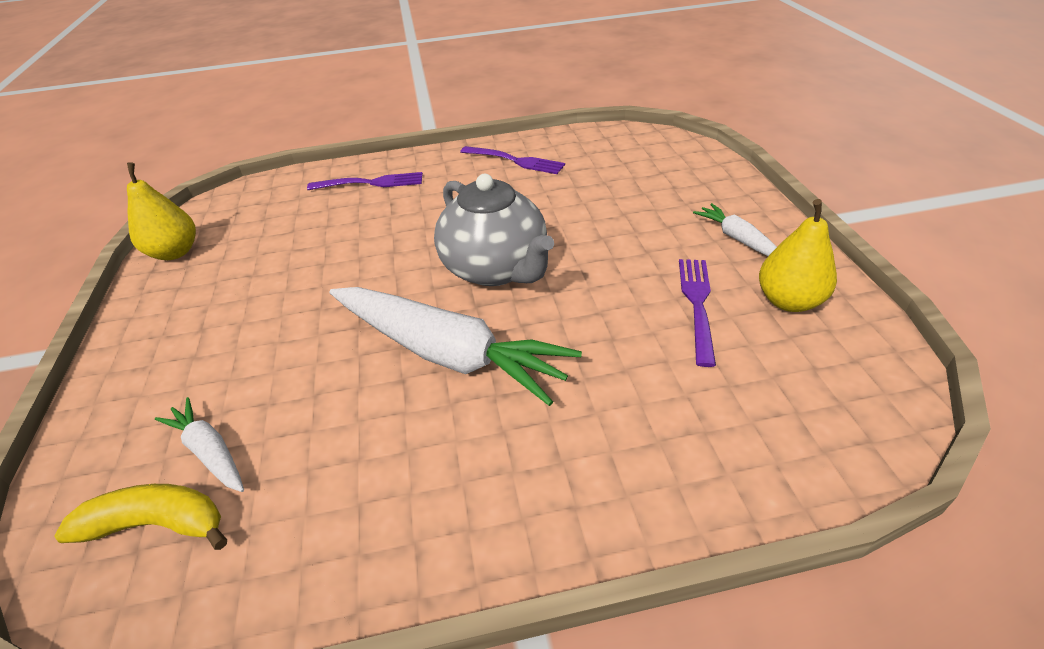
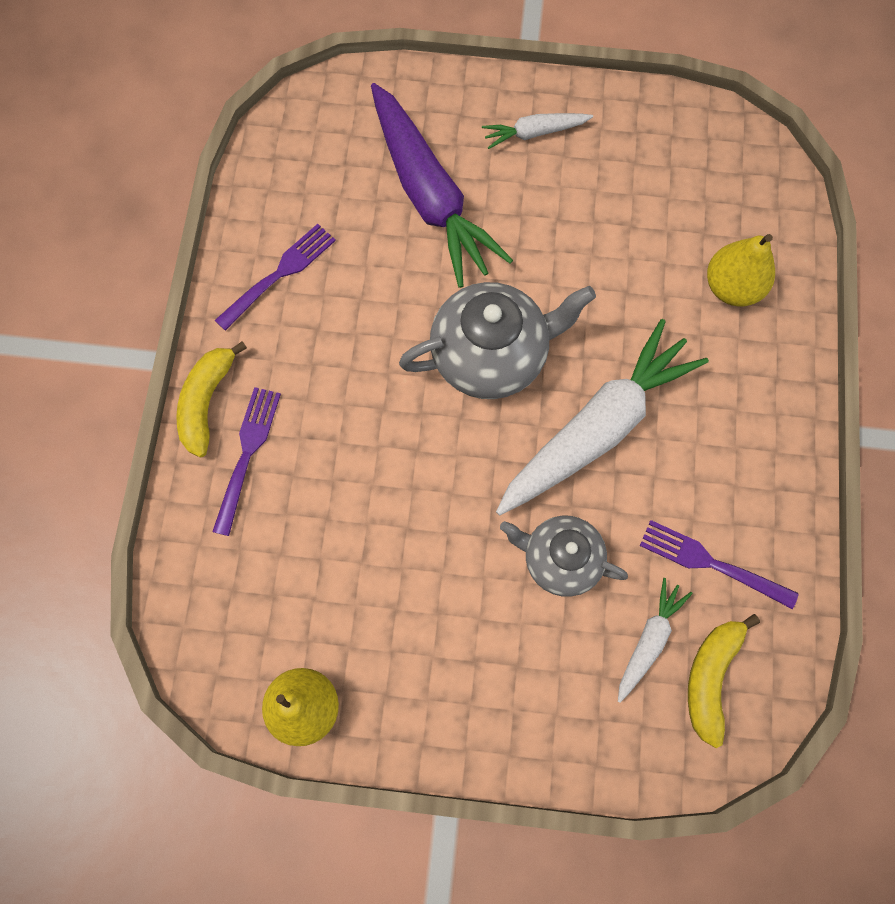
camera: 75 degrees left, 30 degrees up
white carrot [155,397,244,492] -> white carrot turned 150 degrees clockwise [618,578,693,703]
purple fork [679,259,716,367] -> purple fork moved to [640,520,799,609]
yellow pear [759,199,837,312] -> yellow pear moved to [707,234,775,307]
none -> yellow banana [176,341,247,458]
none -> purple carrot [371,83,513,288]
none -> grey teapot [500,516,628,597]

